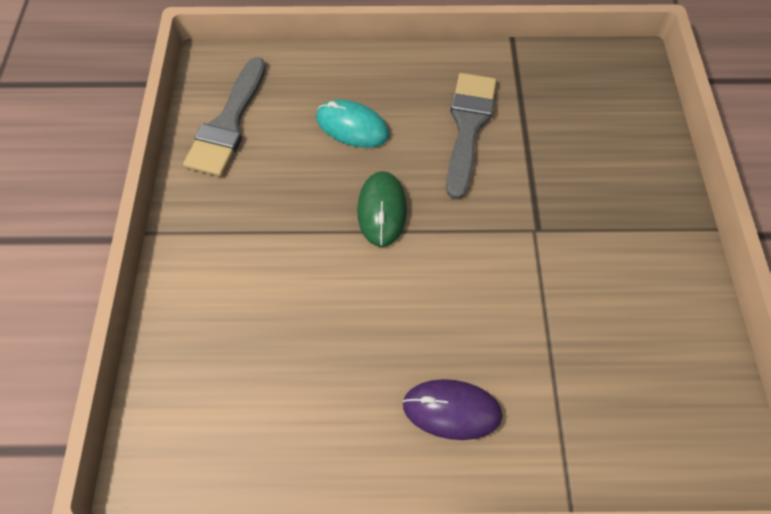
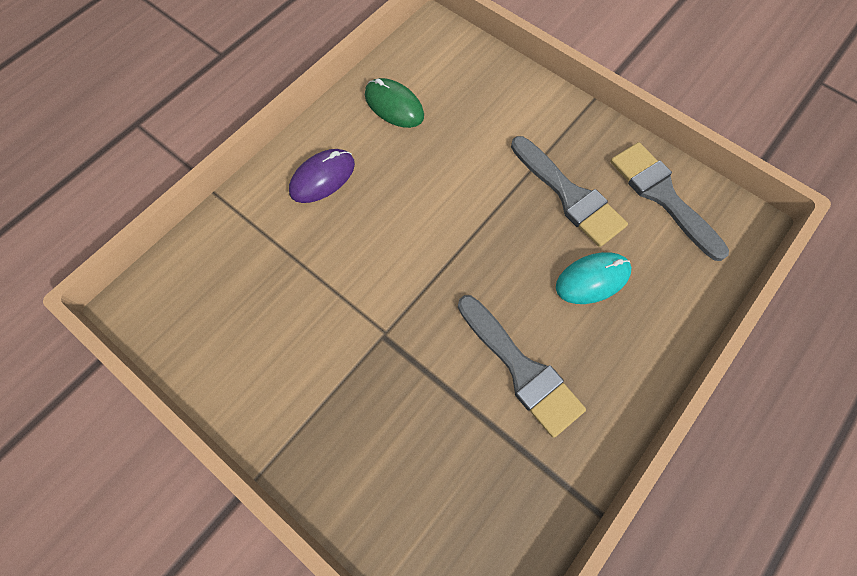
camera: 130 degrees right, 5 degrees up
green mouse [357,171,407,247] -> green mouse moved to [365,78,424,128]
none -> grey brush [511,136,628,247]

